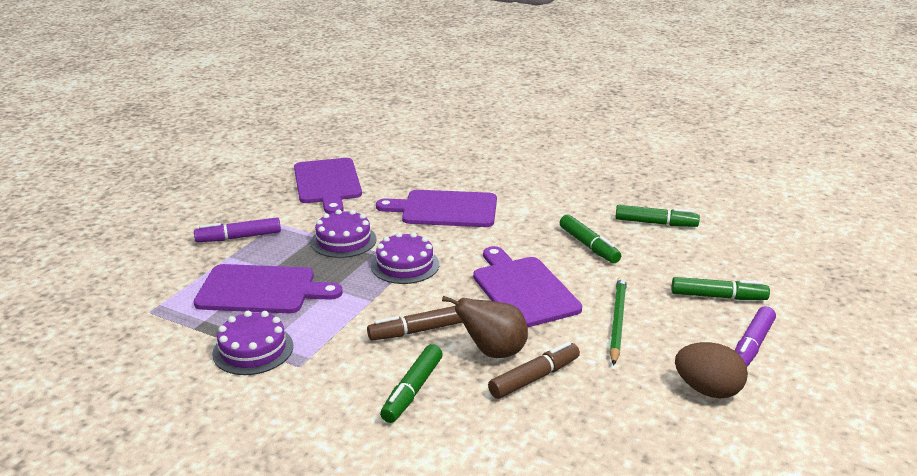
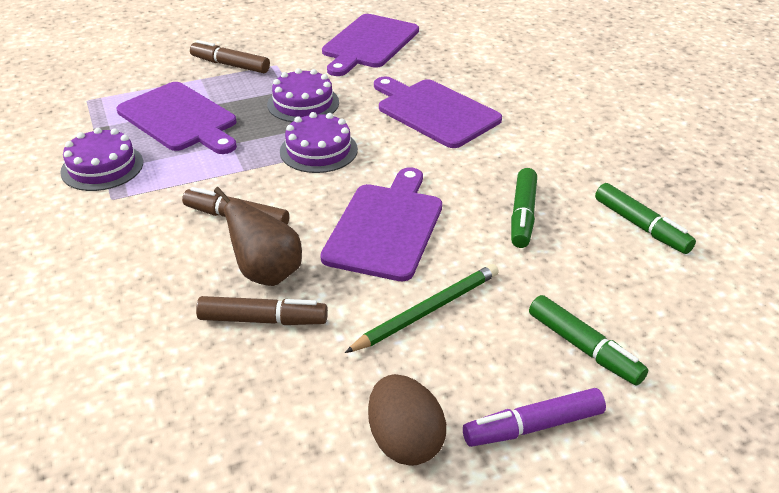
camera: 40 degrees right, 10 degrees up
purple marker [194,217,281,242] -> brown marker [190,40,270,73]
green marker [380,344,443,423] -> none

